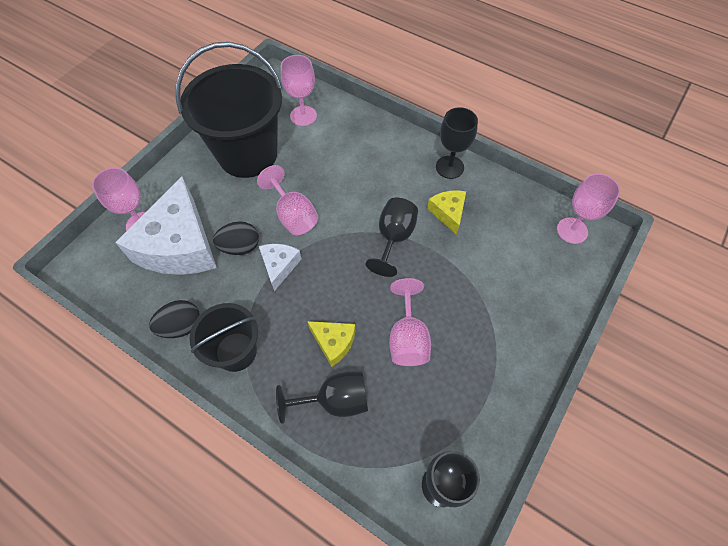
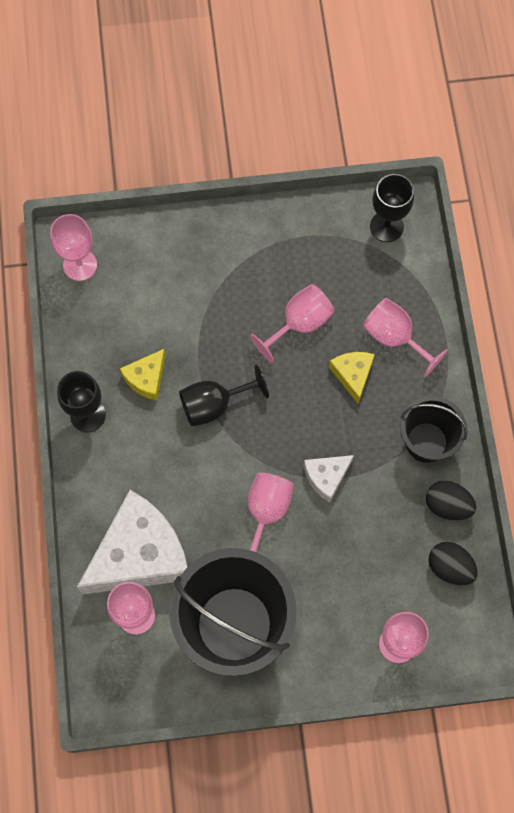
camera: 130 degrees left, 10 degrees up
white cheese [115,177,217,275] -> white cheese moved to [77,490,188,594]
black egg [213,221,259,255] -> black egg moved to [428,542,478,586]
black goblet [276,371,368,424] -> pink goblet [363,298,448,377]

